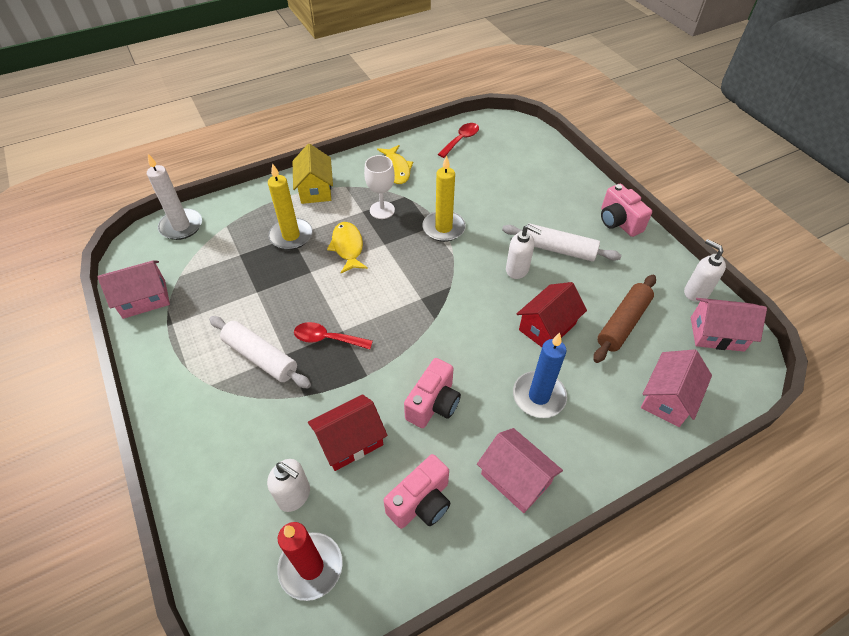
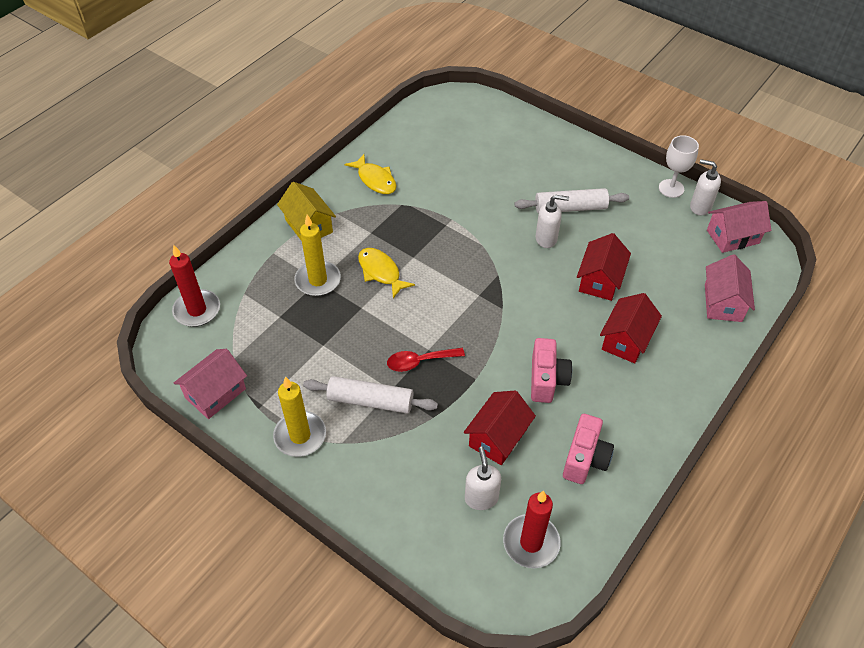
camera: 25 degrees left, 0 degrees up
white candle [147,154,202,240] -> red candle [169,245,220,327]
white soap dispenser [267,459,310,512] -> white soap dispenser turned 105 degrees counterclockwise [465,447,501,510]
white goblet [364,155,395,219] -> white goblet moved to [659,135,699,198]
yellow candle [422,155,466,242] -> yellow candle moved to [273,376,326,457]
red spoon [438,123,479,158] -> none
pink house [477,428,563,513] -> none
blue candle [513,333,567,418] -> red house [600,293,662,363]
brown rolling pin [593,275,656,363] -> none
pink camera [601,184,652,237] -> none

